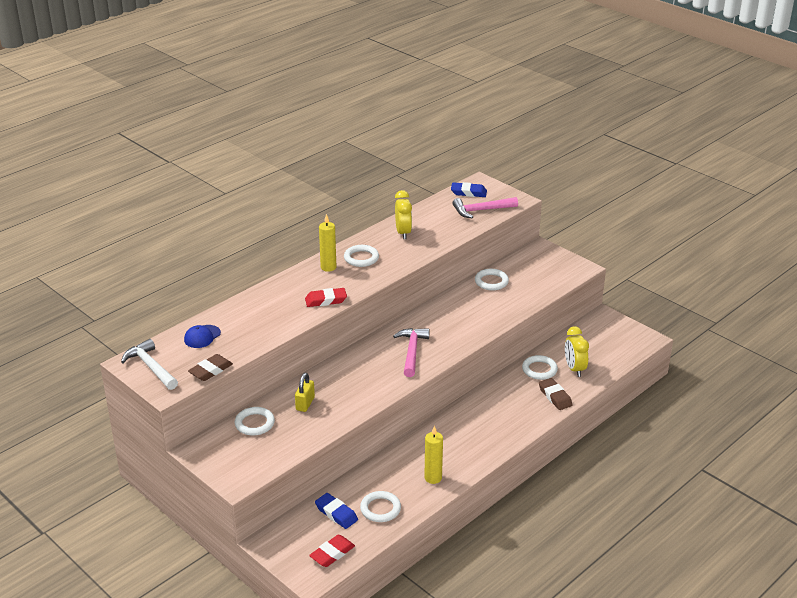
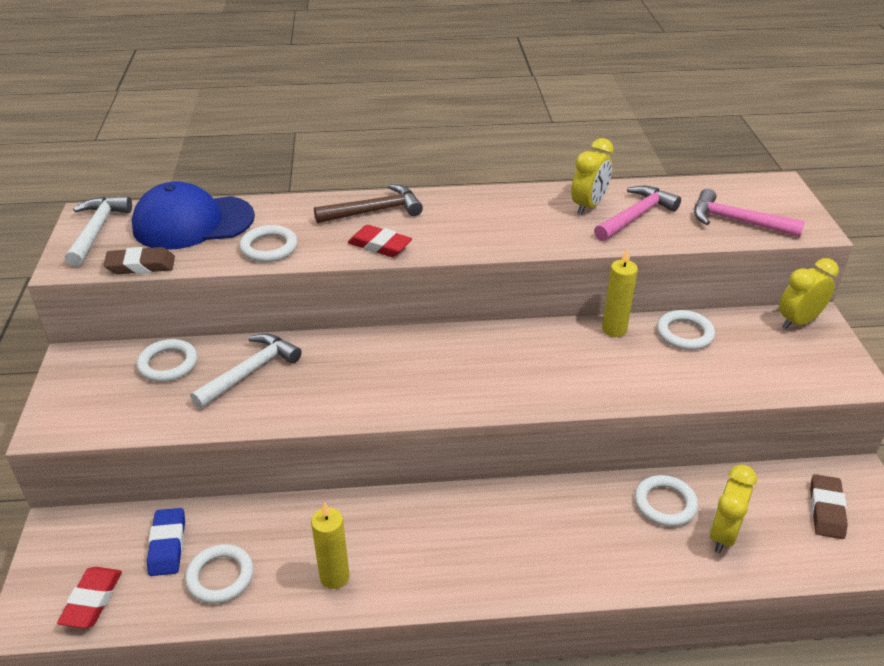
camera: 40 degrees right, 5 degrees up
blue cap [184,325,221,348] -> blue cap [132,181,255,250], size x2.13
yellow padlock [295,373,315,412] -> white hammer [190,333,302,409]
red eraser [309,535,355,567] -> red eraser turned 75 degrees counterclockwise [57,567,122,628]
yellow candle [319,214,336,272] -> yellow candle moved to [602,248,638,337]
white ring [344,245,379,267] -> white ring moved to [239,225,298,262]
pink hammer [393,328,430,377] -> pink hammer moved to [594,186,681,241]
blue eraser [451,182,487,197] -> none
brown eraser [539,378,573,410] -> brown eraser moved to [810,474,848,539]
none -> brown hammer [314,184,423,223]
none -> yellow clock [779,258,839,329]

